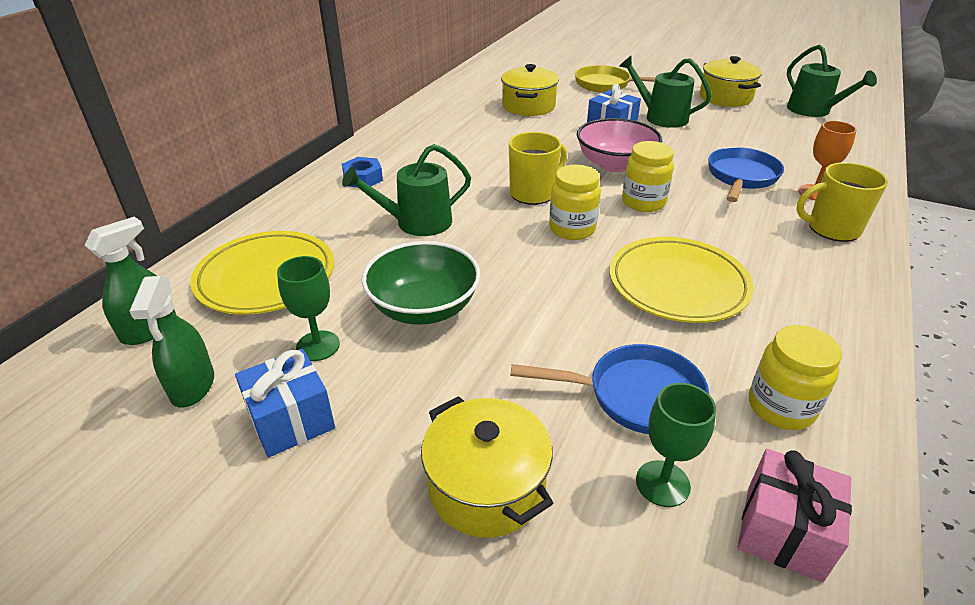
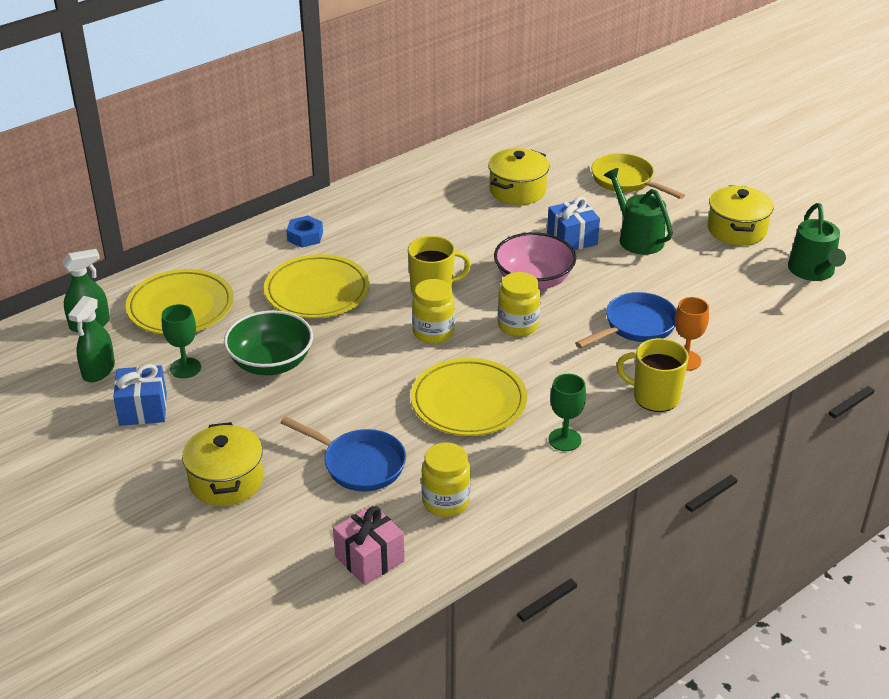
camera: 25 degrees right, 0 degrees up
green watering can [342,144,471,236] -> yellow plate [264,254,370,318]
green goblet [636,383,716,507] -> green goblet moved to [548,374,586,451]

